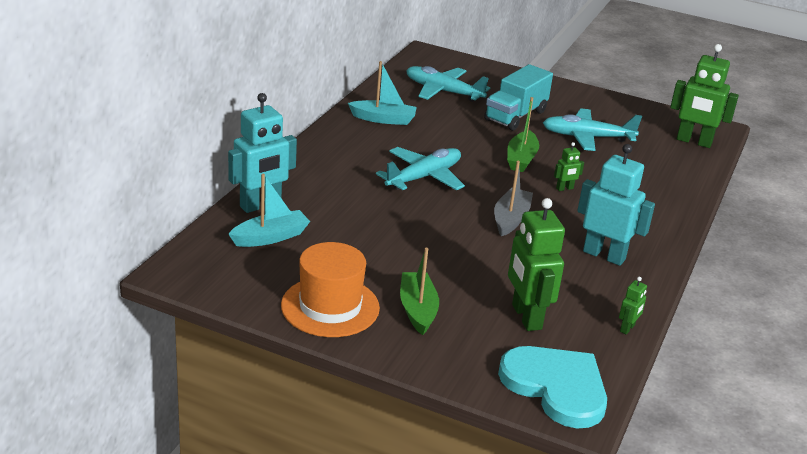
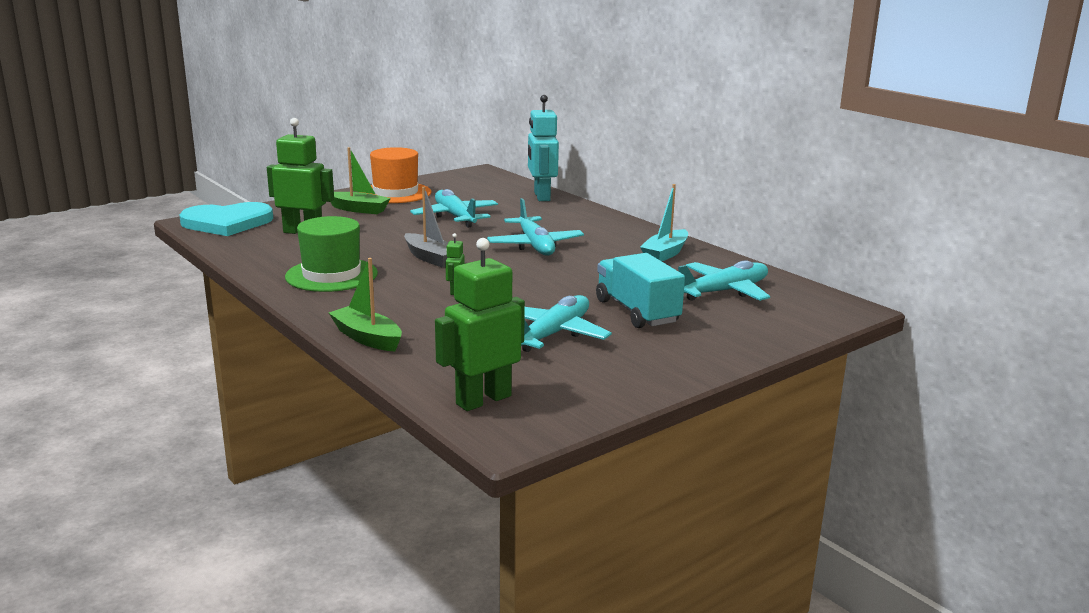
camera: 120 degrees right, 10 degrees down
turquoise boat [228,174,310,247] -> none
green boat [507,97,539,172] -> green boat moved to [329,258,402,351]
turquoise robot [577,144,655,266] -> green hat [285,216,378,292]
green robot [619,277,647,334] -> none
none -> turquoise plane [410,189,498,228]

